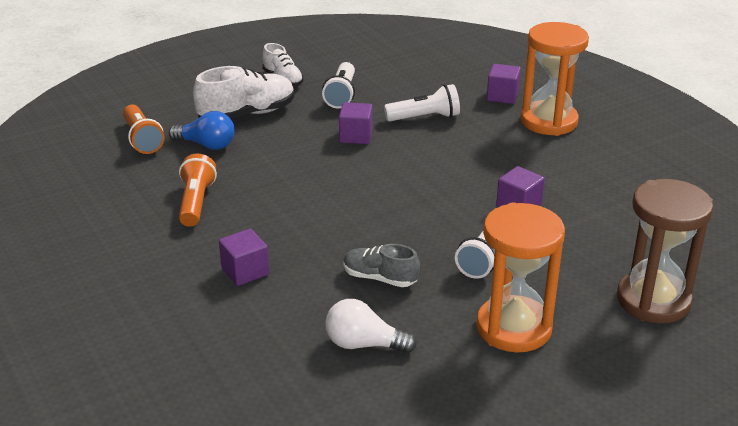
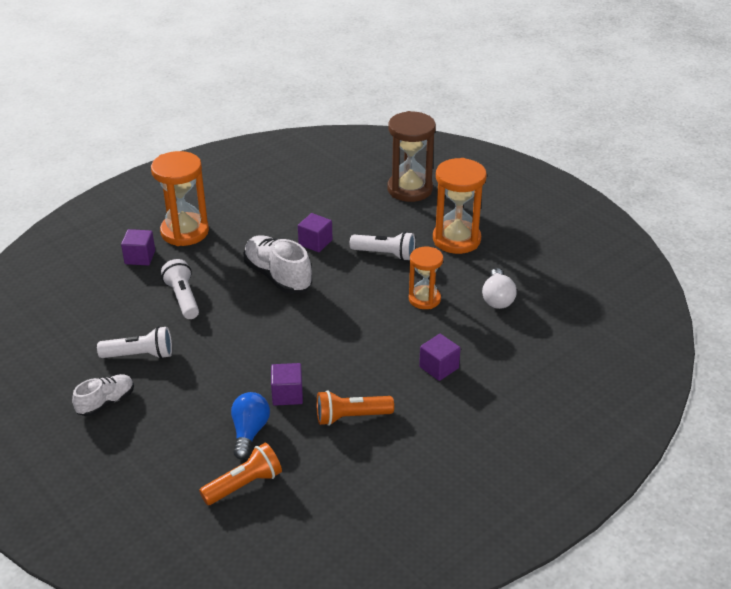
camera: 100 degrees left, 5 degrees up
white shoe [193,66,294,119] -> white shoe moved to [244,235,312,294]
purple cube [339,102,373,144] -> purple cube moved to [271,363,303,406]
grey shoe [343,244,420,287] -> orange hourglass [409,247,443,309]

